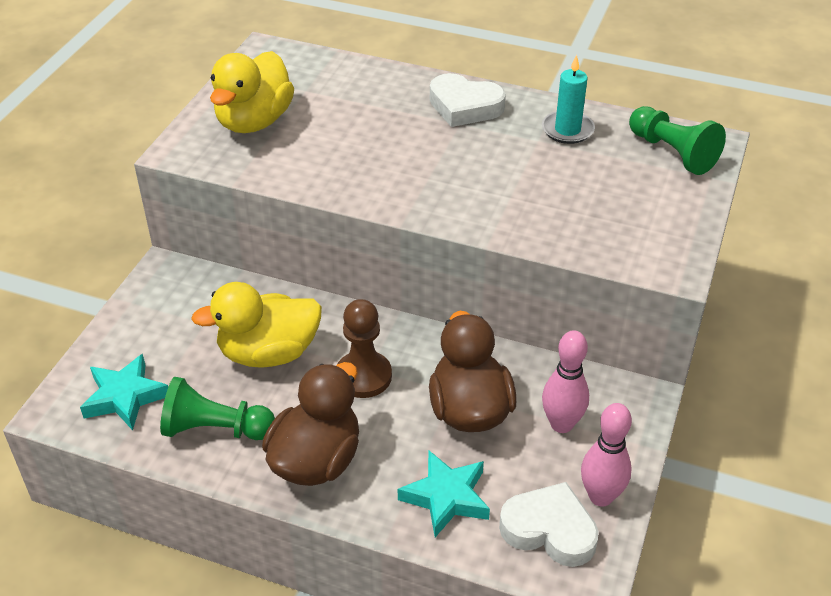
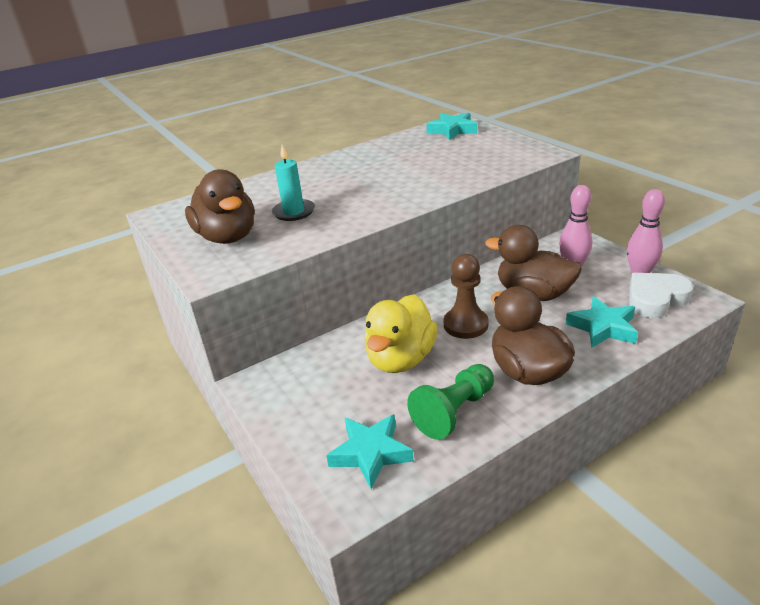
camera: 50 degrees left, 10 degrees down
yellow duck [210,51,294,133] -> brown duck [185,169,255,244]
white heart [430,73,506,127] -> none
turquoise candle [542,55,595,144] -> turquoise candle moved to [272,145,315,221]
green pawn [629,106,726,175] -> turquoise star [426,113,477,140]

